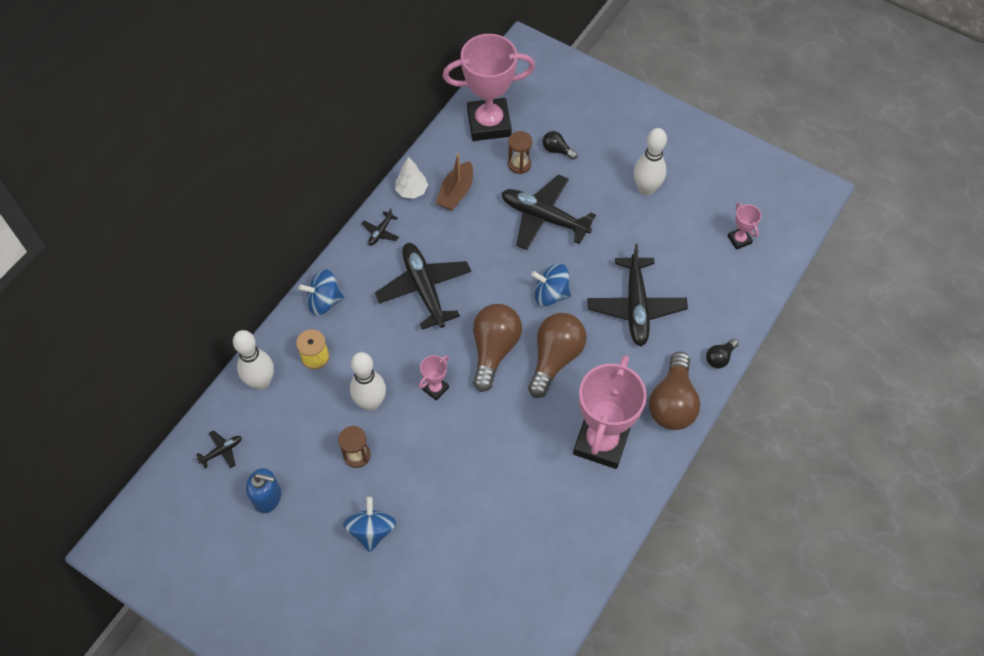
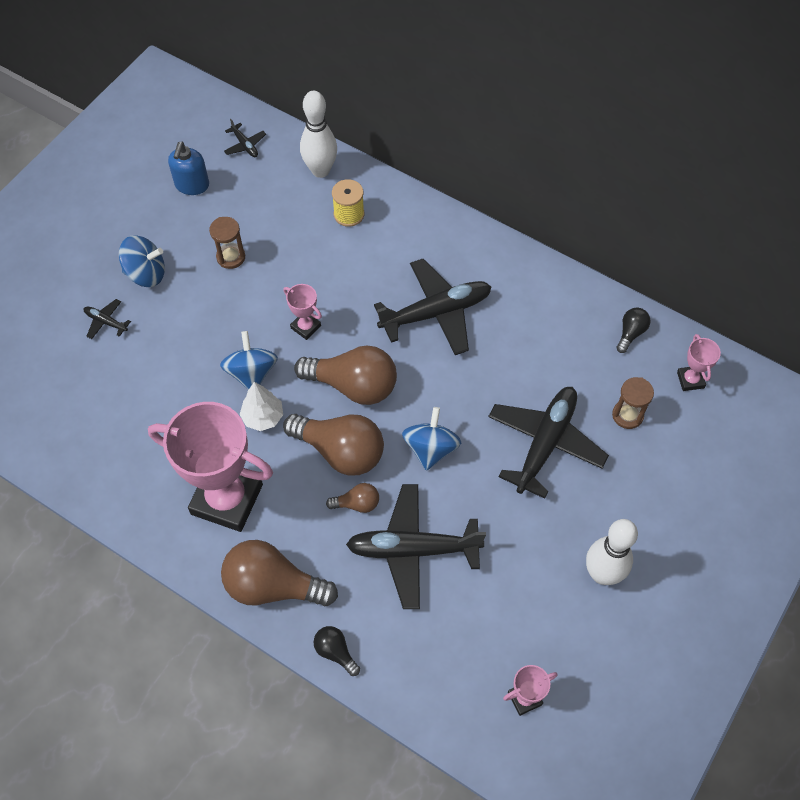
camera: 90 degrees right, 0 degrees up
blue spinning top [298,269,344,316] -> blue spinning top moved to [220,331,278,390]
white bowling pin [350,352,386,411] -> none
black plane [361,208,399,246] -> black plane moved to [84,299,131,339]
white tree [395,157,428,199] -> white tree moved to [239,382,283,431]
brown boat [436,153,473,211] -> none
pink trophy [443,34,535,141] -> pink trophy [677,334,721,391], size x0.43
black light bulb [542,131,578,160] -> black light bulb moved to [616,308,651,353]
none -> brown light bulb [326,483,379,513]

